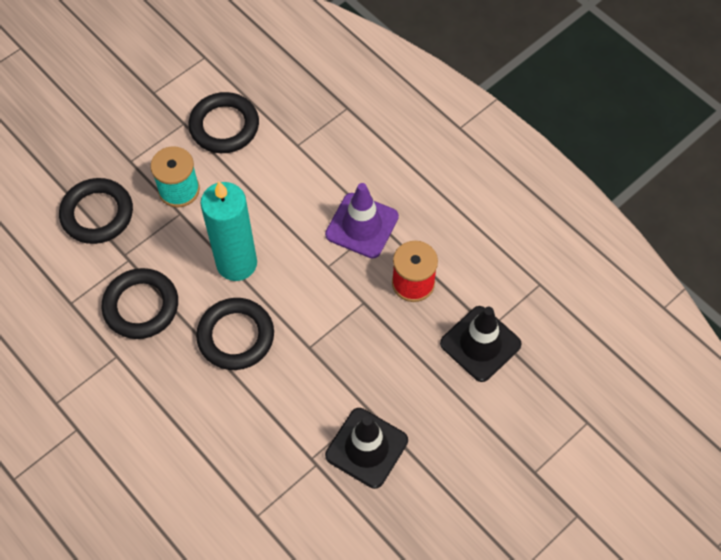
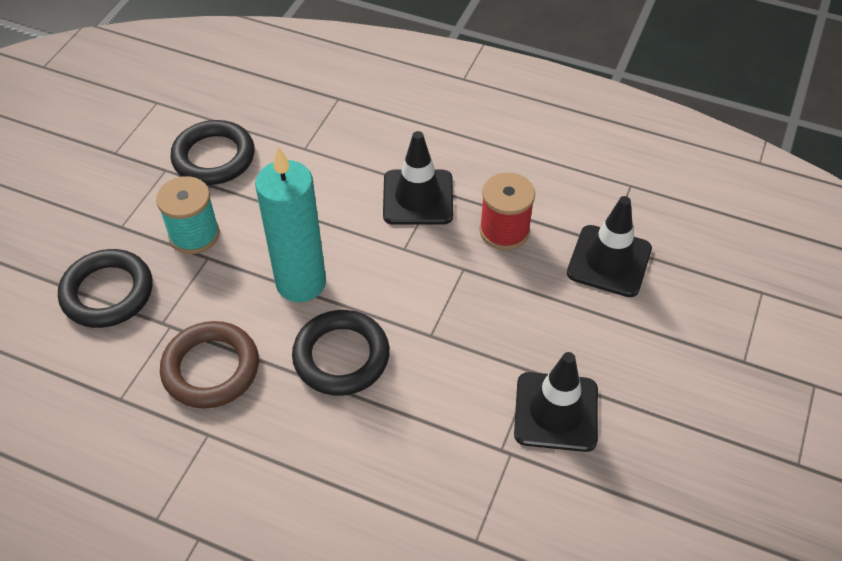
camera: 25 degrees left, 10 degrees down
black ring [102,268,178,339] -> brown ring [160,321,259,409]
purple traffic cone [325,183,399,258] -> black traffic cone [383,131,453,225]

